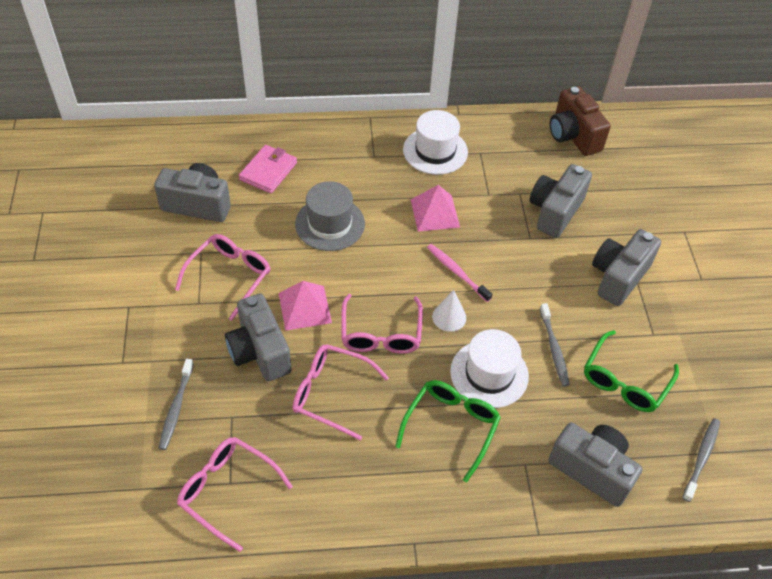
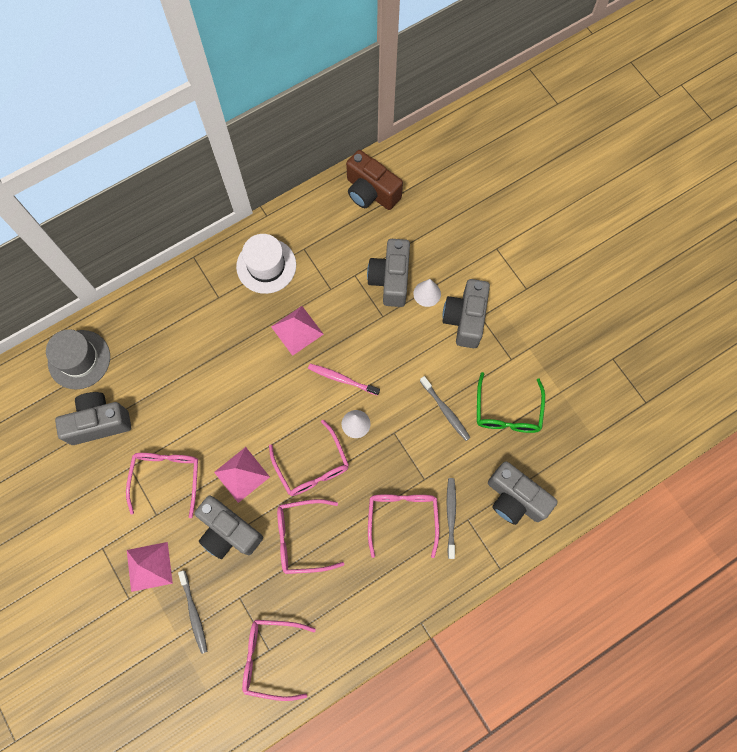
camera: 25 degrees left, 20 degrees up
pink wallet [239,145,297,193] -> none
grey hat [295,181,365,251] -> grey hat moved to [46,329,110,389]
green glasses [395,380,501,482] -> pink glasses [368,494,439,558]
white hat [450,329,529,408] -> none
grey camera [548,423,642,507] -> grey camera turned 150 degrees counterclockwise [488,461,558,525]
grey toothbrush [683,418,720,502] -> grey toothbrush moved to [447,478,456,559]
none -> pink pyramid [127,542,173,592]
none -> white cone [413,279,441,307]

